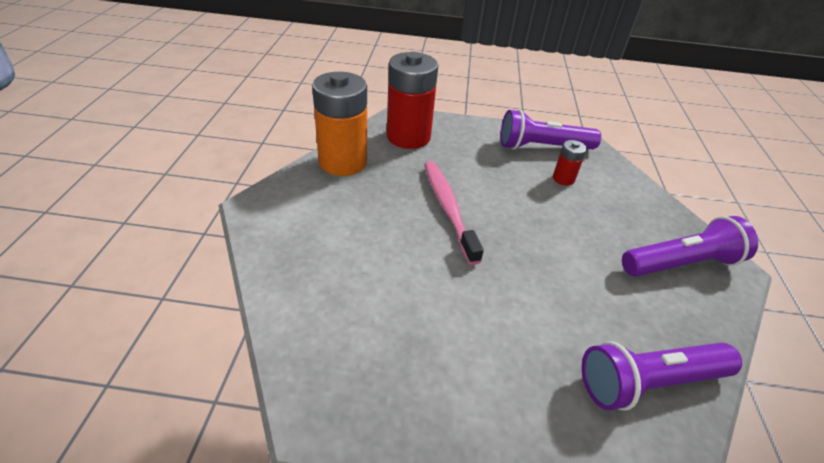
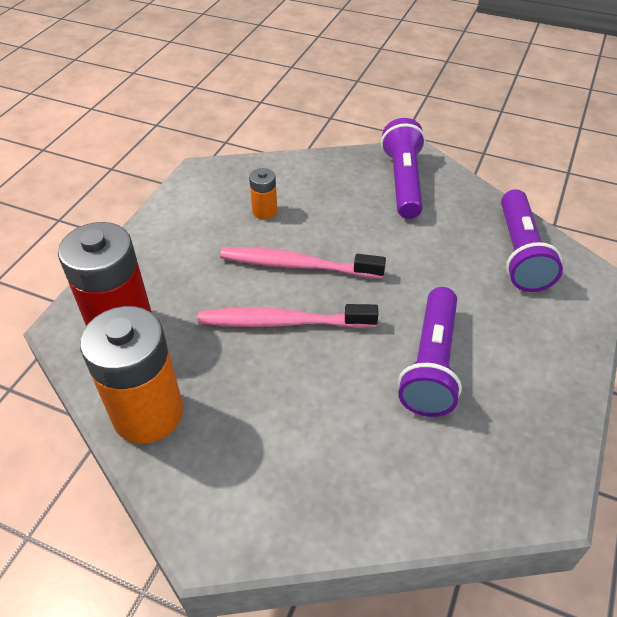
camera: 70 degrees left, 5 degrees up
purple flashlight [500,110,601,150] -> purple flashlight moved to [398,287,462,417]
red battery [553,140,587,186] -> orange battery [249,168,277,219]
none -> pink toothbrush [220,247,386,279]

